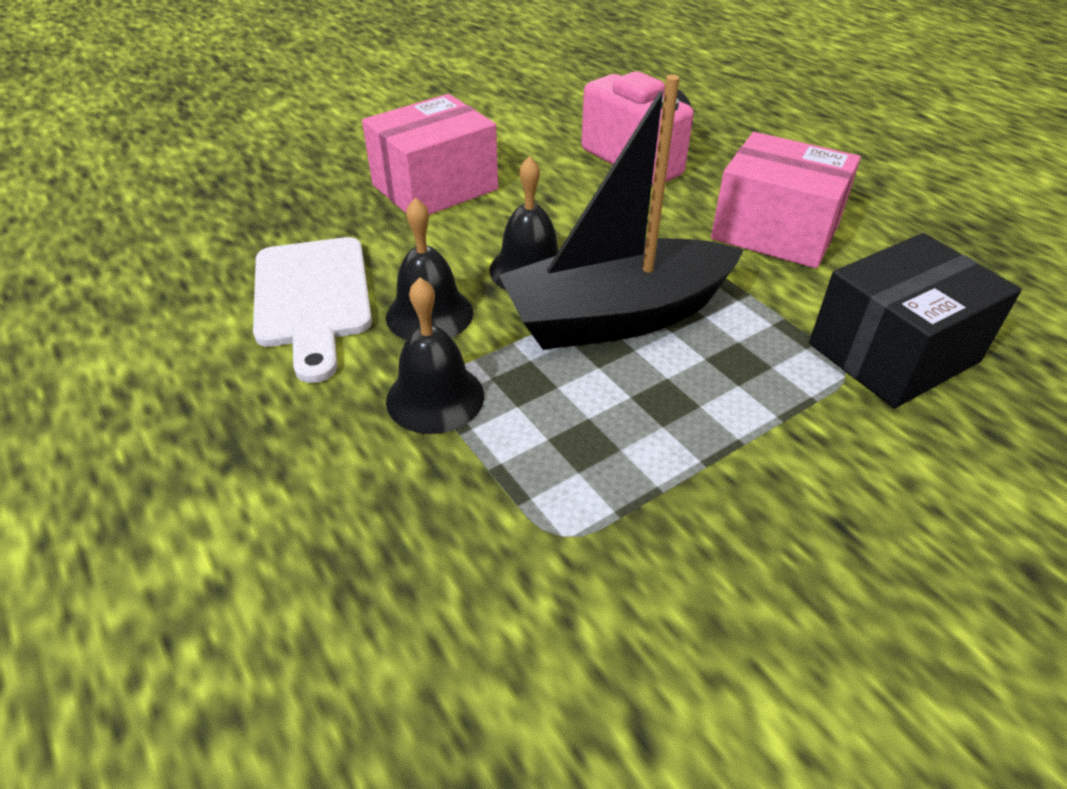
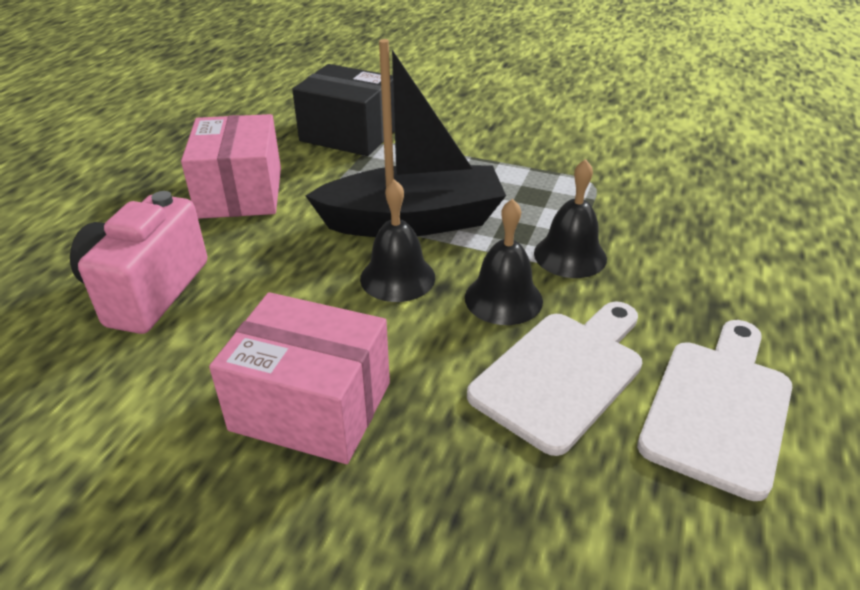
camera: 125 degrees left, 5 degrees down
black boat [499,75,744,350] -> black boat turned 45 degrees counterclockwise [306,39,506,237]
none -> white cutting board [637,320,792,501]

